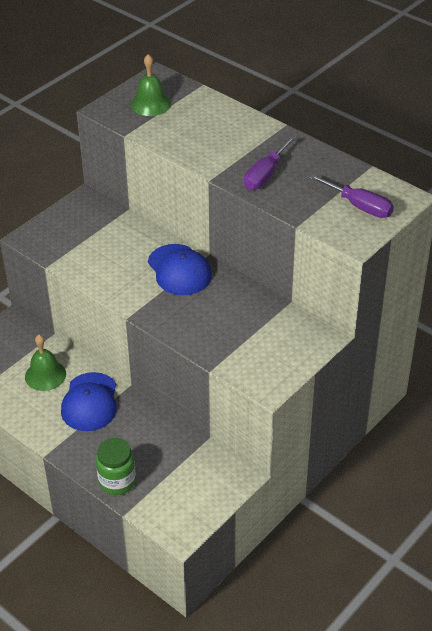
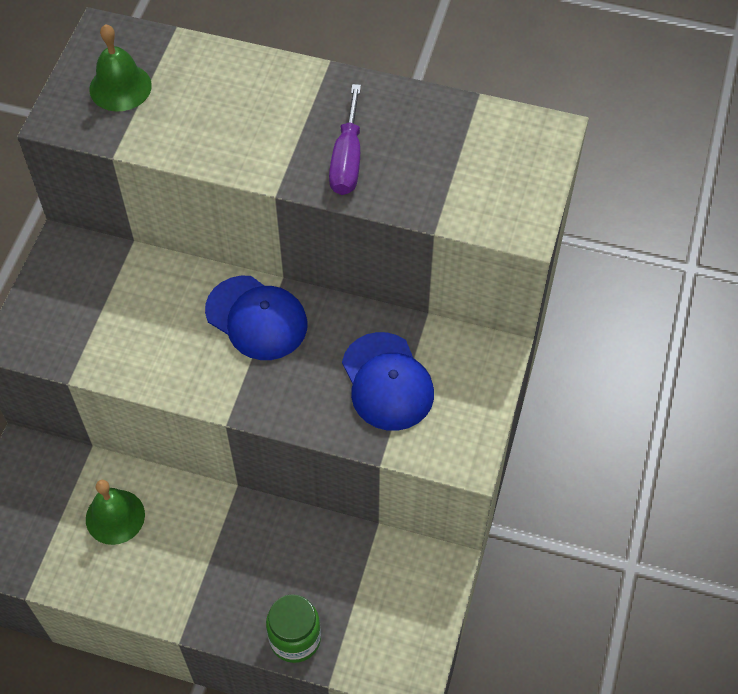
camera: 25 degrees left, 15 degrees up
blue cap [61,372,117,431] -> blue cap moved to [342,332,434,431]
purple screwdriver [309,174,394,218] -> none

